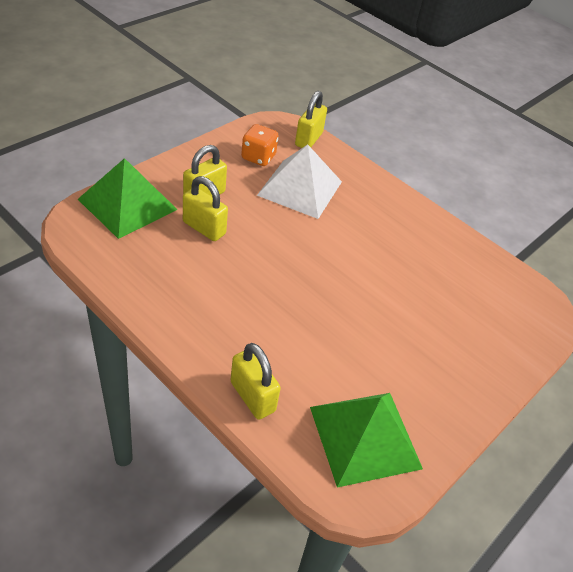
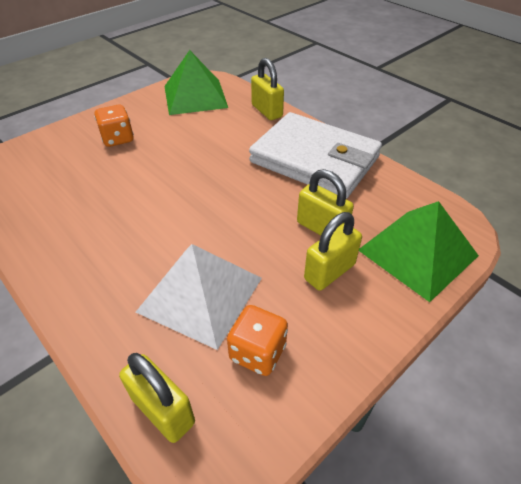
camera: 170 degrees left, 0 degrees up
yellow padlock [295,91,327,148] -> yellow padlock turned 75 degrees counterclockwise [119,353,195,443]
none -> orange dice [94,105,134,147]
none -> white wallet [249,112,382,199]

